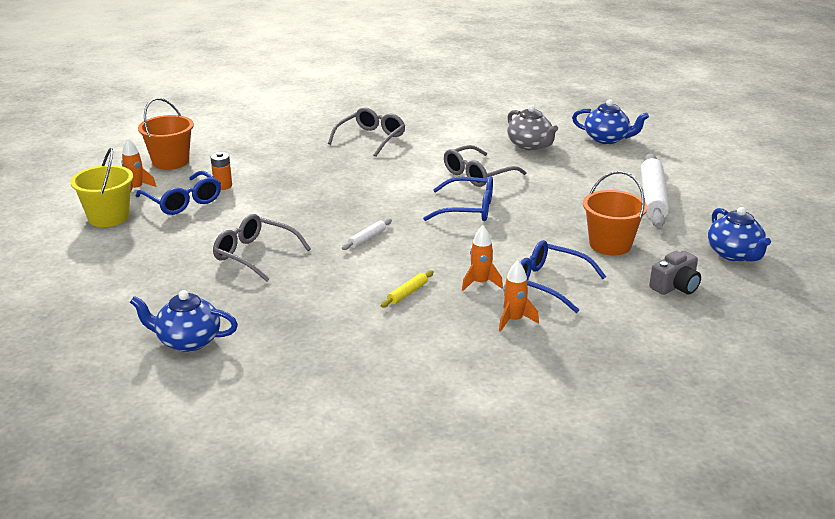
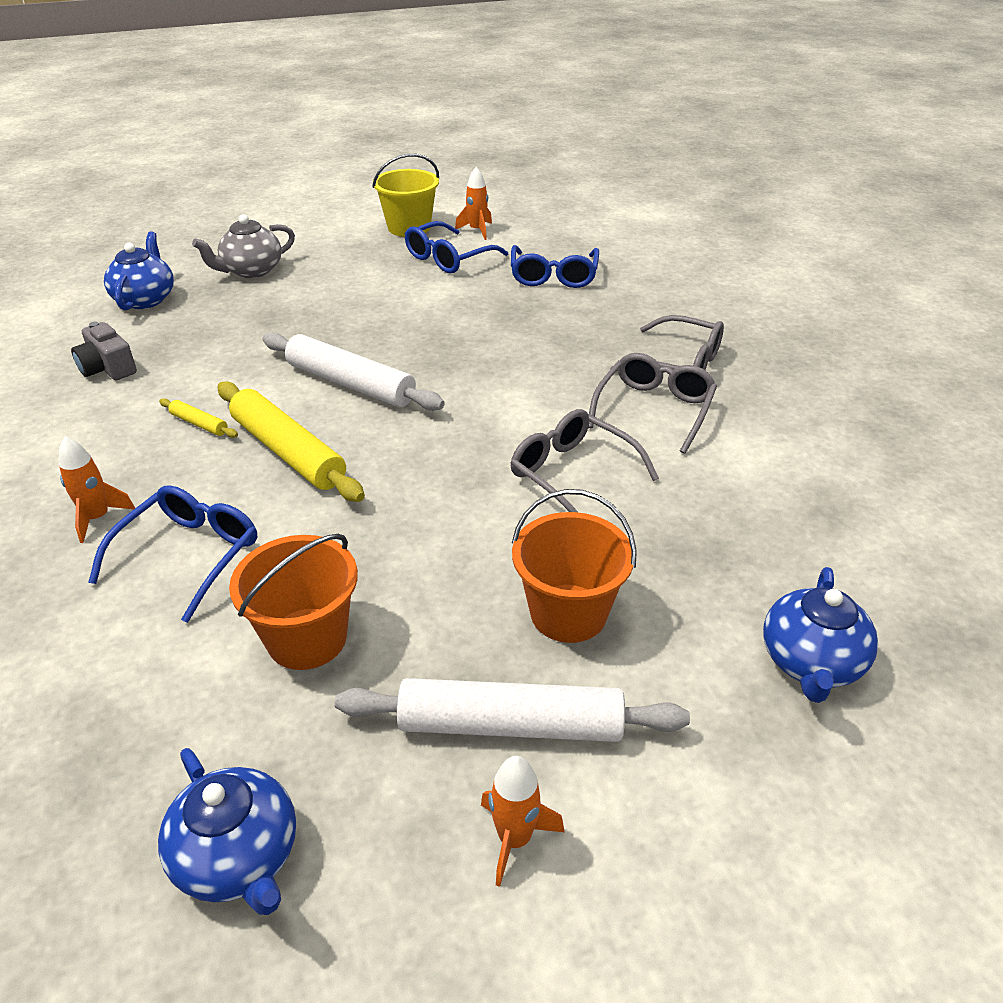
camera: 85 degrees right, 10 degrees up
orange bucket [138,98,194,170] -> orange bucket moved to [512,489,637,643]
orange battery [211,152,232,190] -> none
grey glasses [213,214,311,281] -> grey glasses moved to [589,353,717,454]
white rolling pin [342,219,392,250] -> white rolling pin [263,332,445,411], size x2.22
blue glasses [423,176,493,221] -> blue glasses moved to [511,245,599,288]
orange rocket [462,226,503,291] -> orange rocket moved to [481,756,565,887]
grey teapot [507,105,558,150] -> grey teapot moved to [192,214,295,278]
grey camera [649,251,701,295] -> grey camera moved to [71,322,137,380]
blue teapot [708,207,771,262] -> blue teapot turned 105 degrees counterclockwise [158,748,296,915]
none -> yellow rolling pin [217,381,365,502]

